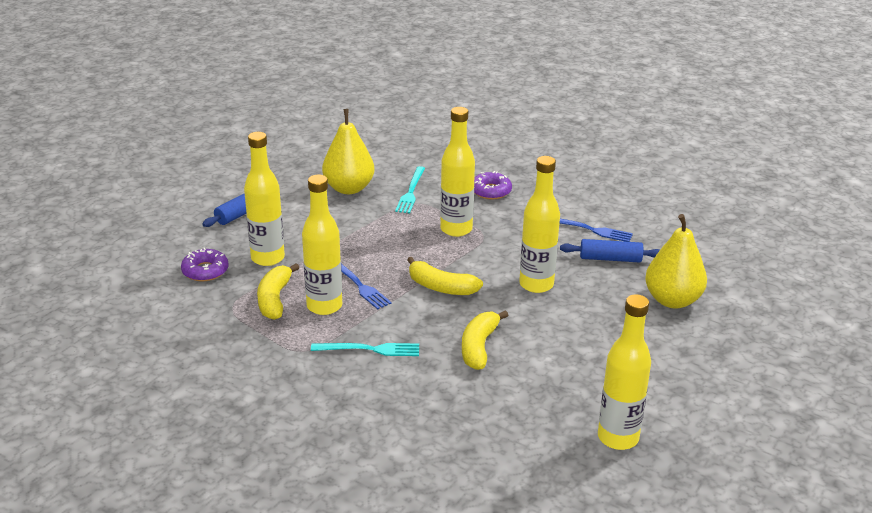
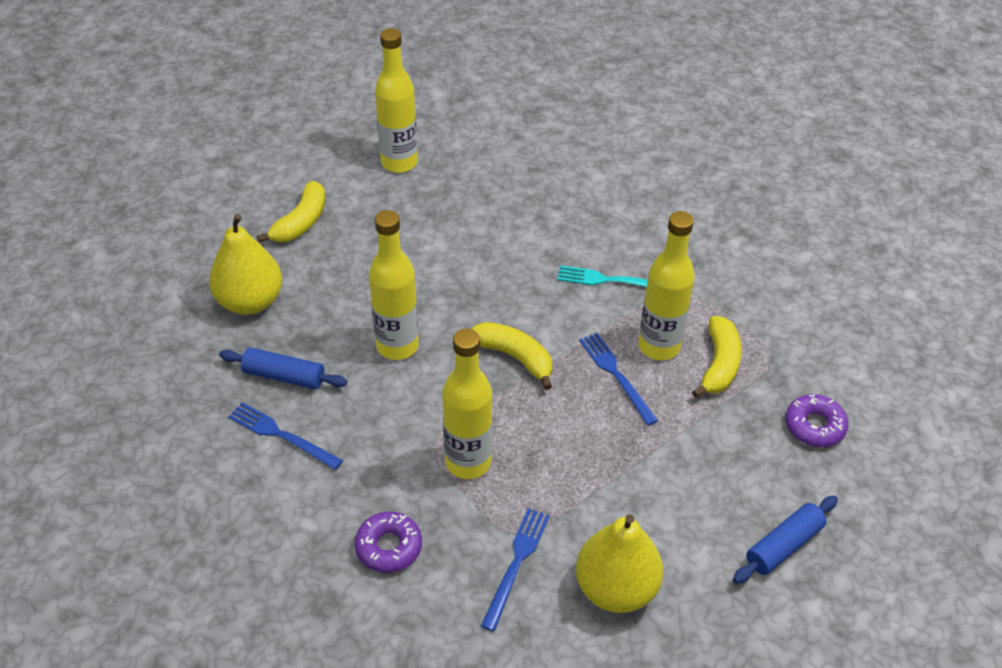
camera: 170 degrees left, 15 degrees up
yellow bottle [244,132,285,266] -> none
turquoise fork [395,166,425,213] -> blue fork [481,508,550,632]
yellow banana [462,310,509,370] -> yellow banana moved to [257,181,325,243]

